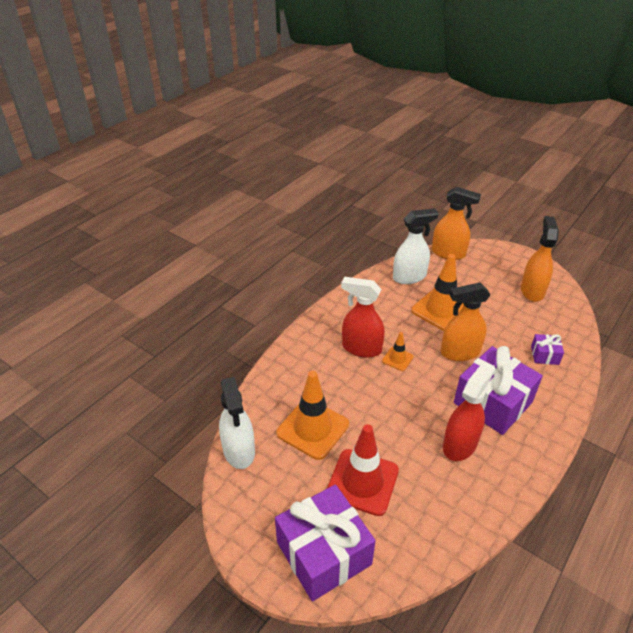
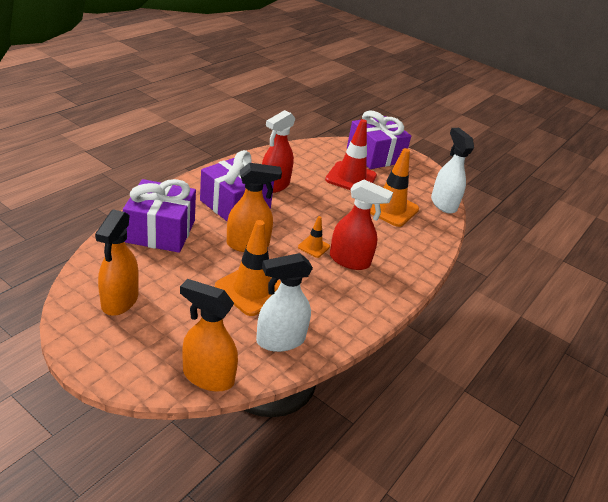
camera: 175 degrees right, 5 degrees down
purple gift [531,334,564,365] -> purple gift [123,179,196,253], size x2.19

